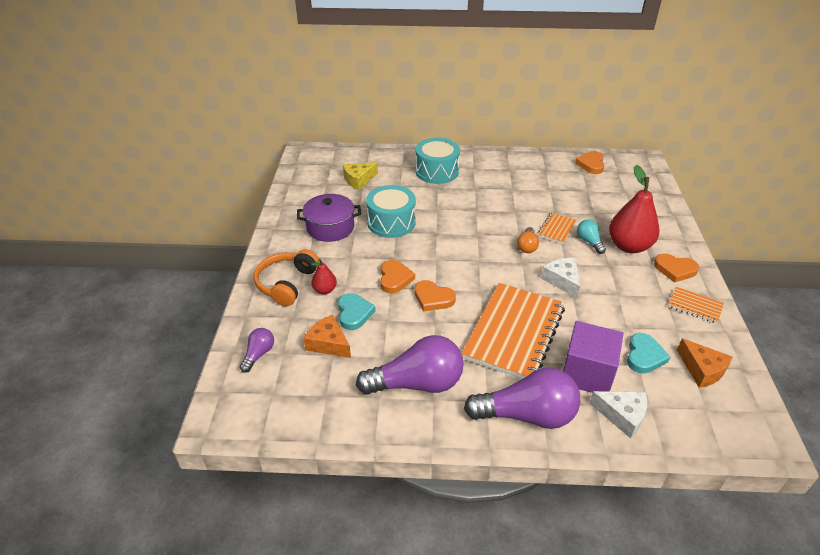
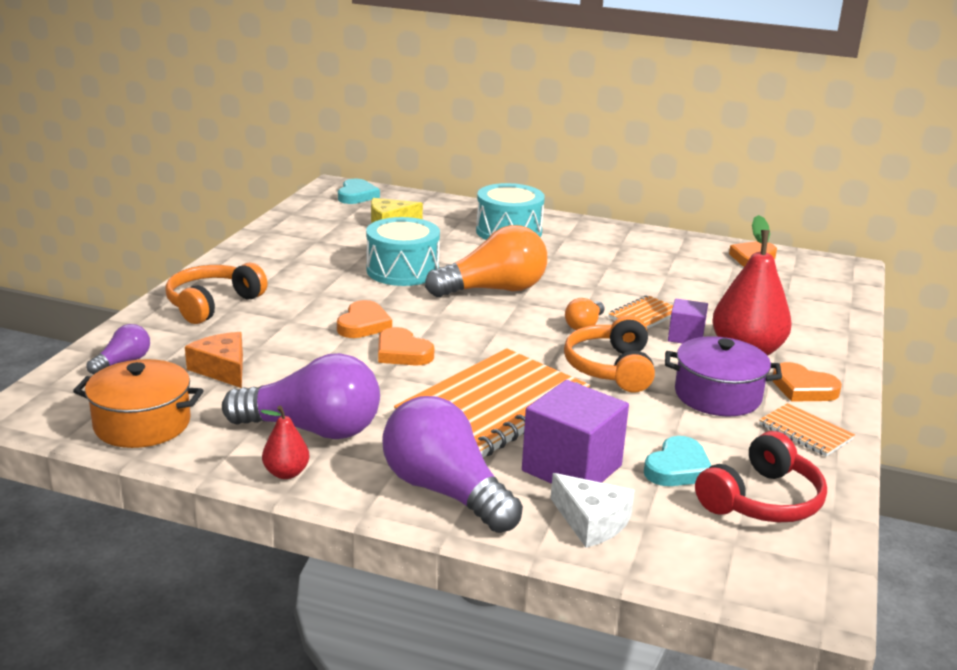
camera: 15 degrees right, 15 degrees down
purple pot [297,194,361,242] -> purple pot moved to [665,336,782,416]
red pear [311,259,337,294] -> red pear moved to [260,405,309,479]
turquoise heart [338,293,376,330] -> turquoise heart moved to [338,179,380,204]
purple light bulb [464,367,580,429] -> purple light bulb turned 150 degrees counterclockwise [382,396,523,533]
white cheese [541,258,580,298] -> orange headphones [564,315,655,393]
turquoise light bulb [577,219,606,254] -> purple cube [668,299,708,344]
orange cheese [677,338,733,388] -> red headphones [695,431,827,522]
none -> orange pot [73,359,204,448]
none -> orange light bulb [425,225,547,297]

